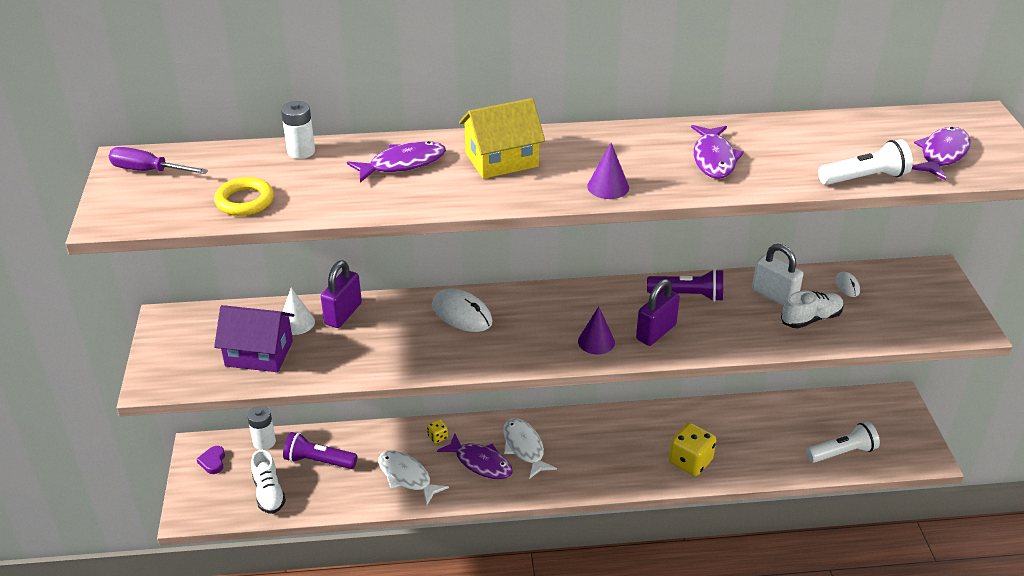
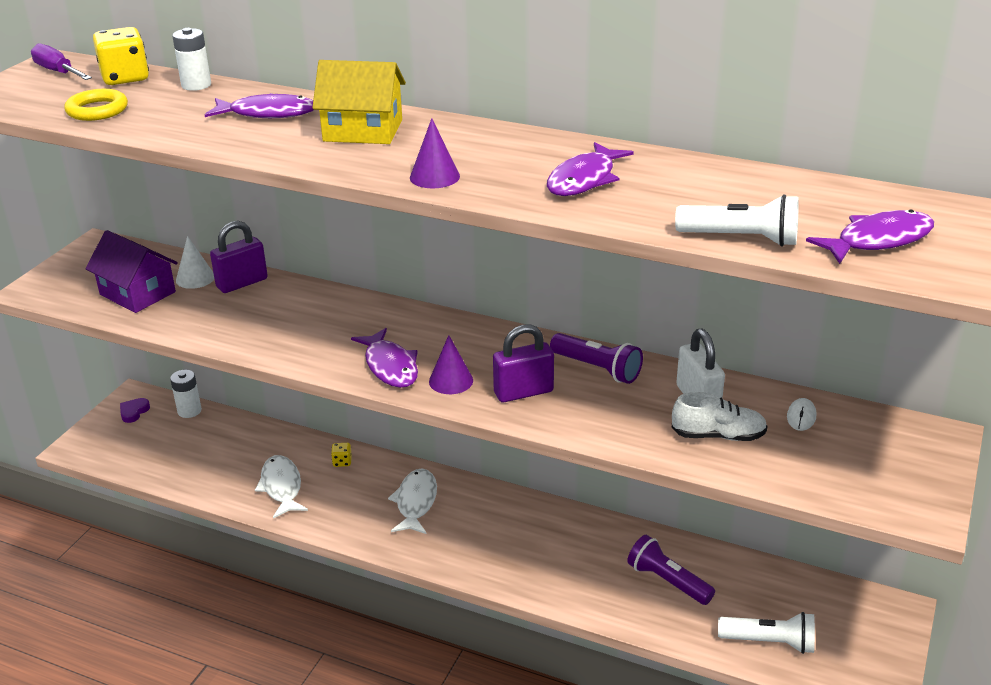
camera: 30 degrees right, 5 degrees down
white shoe [251,450,286,514] -> none
purple flashlight [283,432,357,469] -> purple flashlight moved to [627,535,715,605]
white mouse [432,289,493,332] -> none
purple fish [437,434,513,479] -> purple fish moved to [351,328,418,388]
yellow dice [669,423,716,476] -> yellow dice moved to [93,27,149,85]

